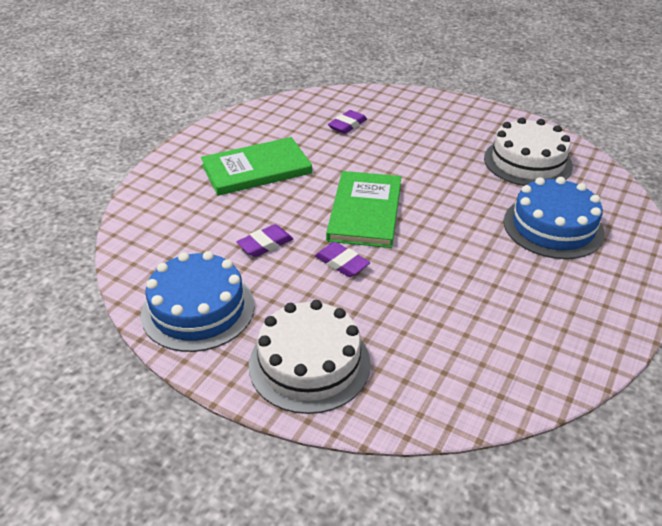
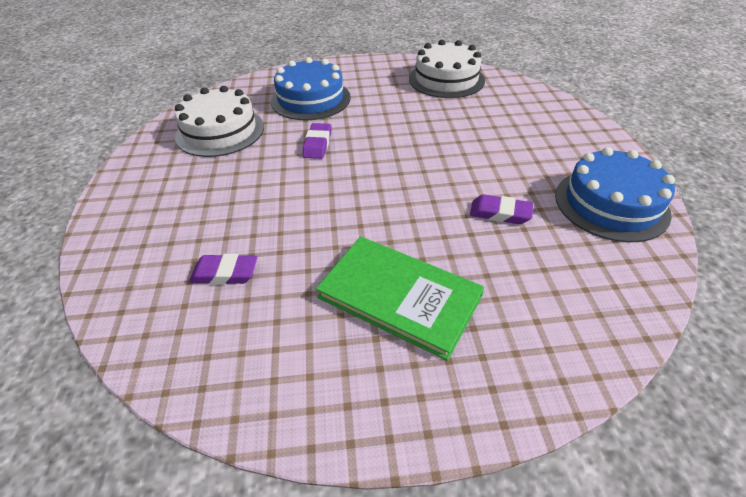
camera: 125 degrees left, 5 degrees up
white cake [249,300,371,414] -> white cake moved to [409,40,485,98]
purple eraser [315,242,370,277] -> purple eraser moved to [303,123,331,159]
green book [326,171,401,248] -> none

